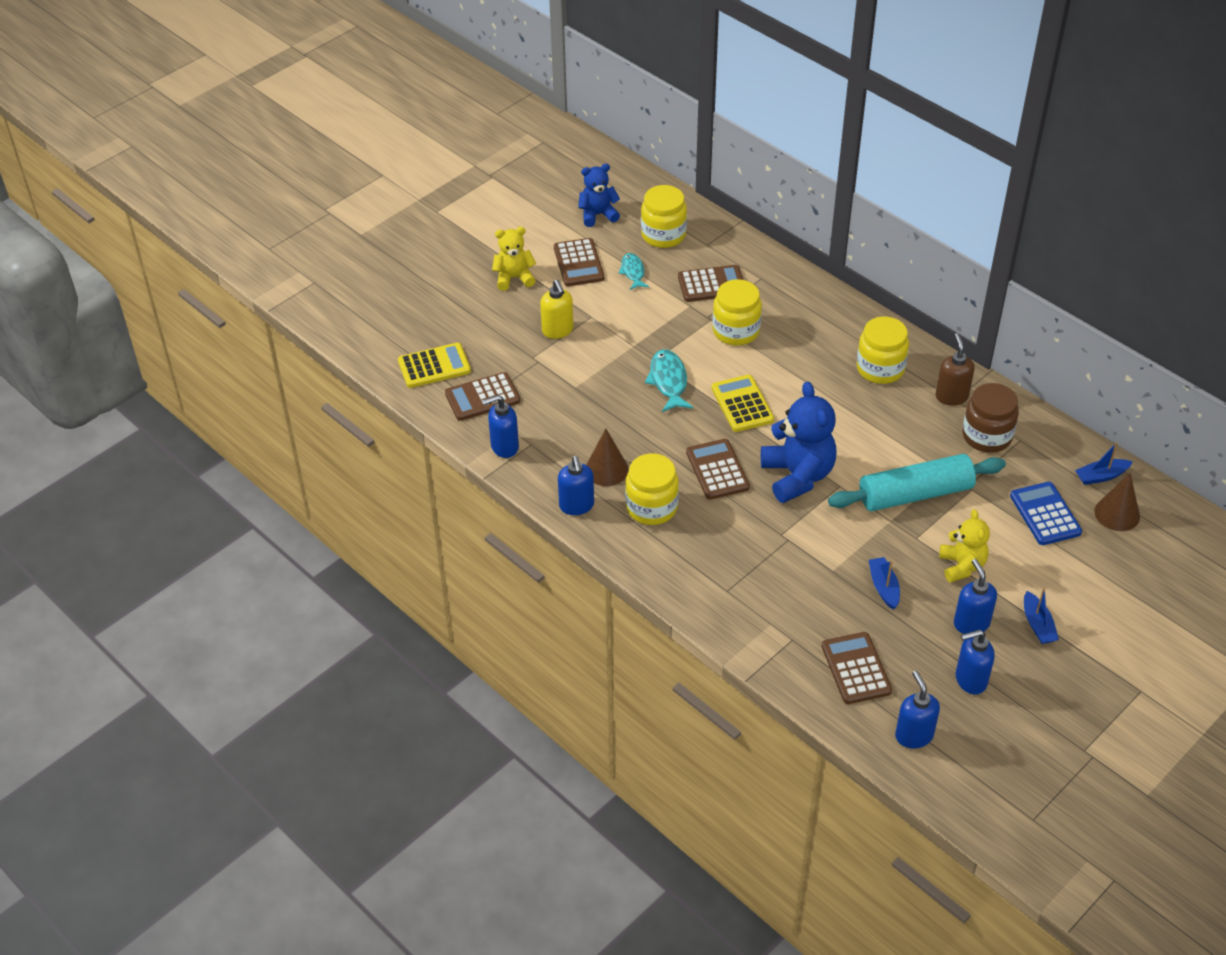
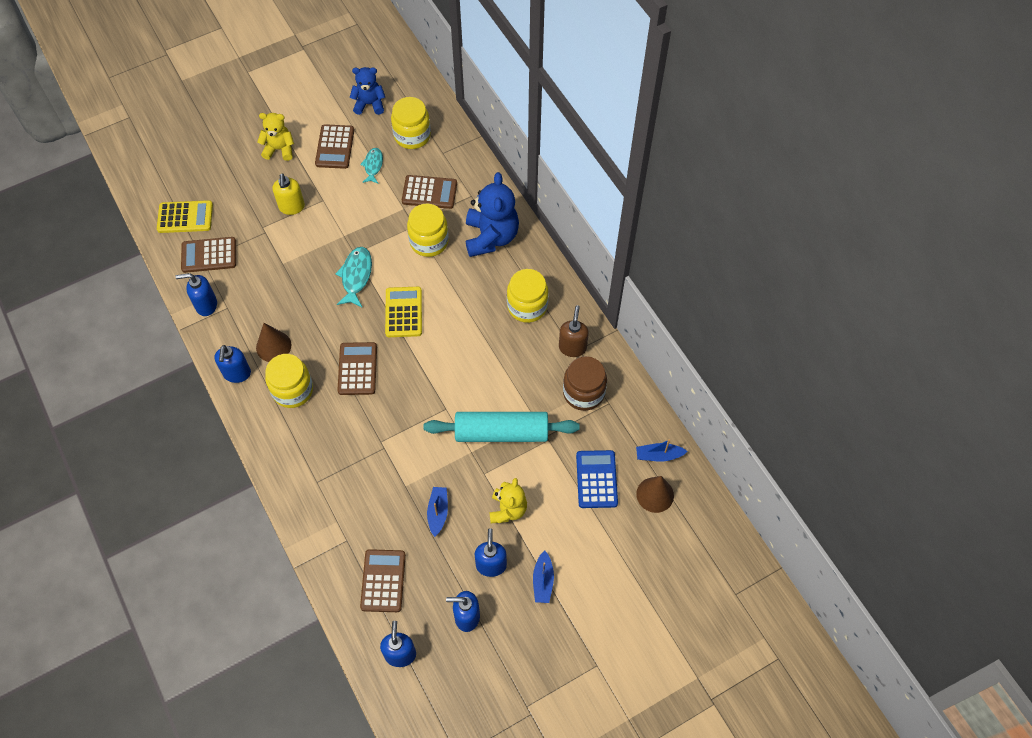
camera: 15 degrees right, 15 degrees up
blue teddy bear [761,382,837,503] -> blue teddy bear moved to [466,172,519,257]

